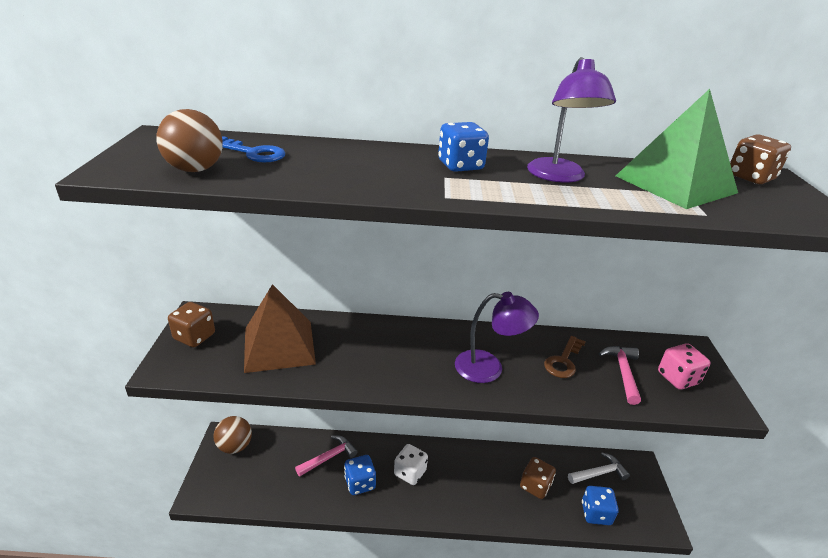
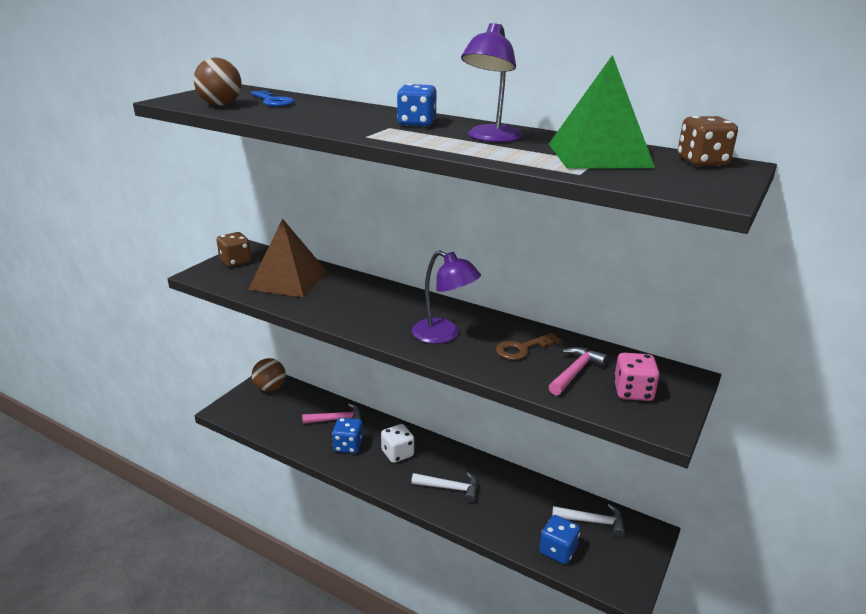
camera: 30 degrees right, 5 degrees down
brown dice [520,457,556,499] -> none
none -> white hammer [411,472,477,503]

